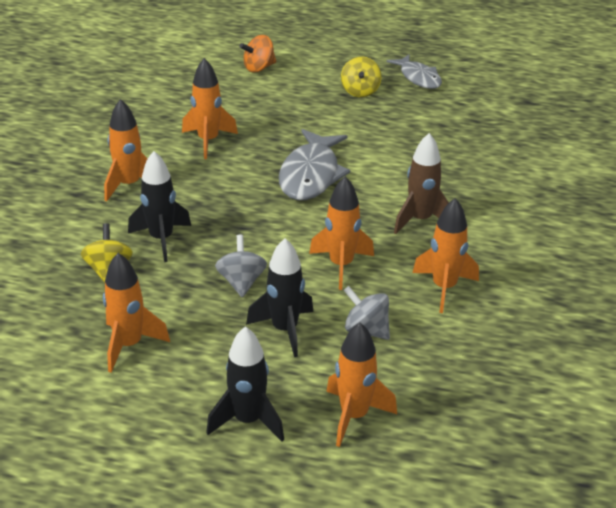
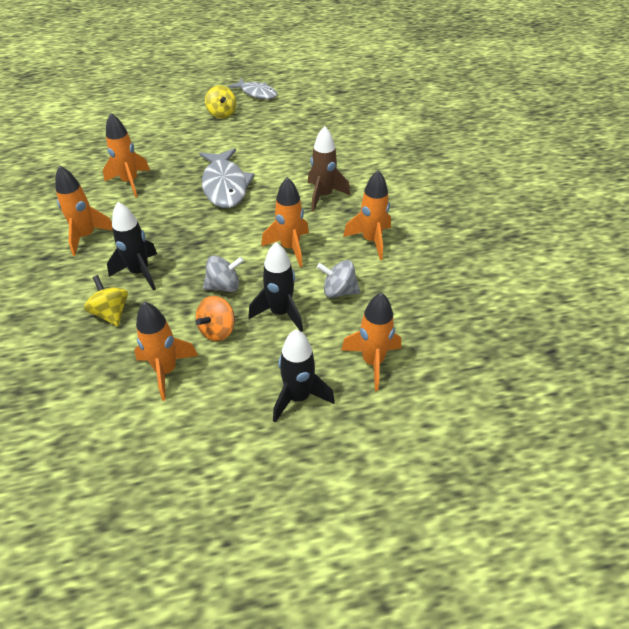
camera: 25 degrees left, 10 degrees up
grey spinning top [215,235,267,297] -> grey spinning top turned 105 degrees clockwise [203,255,244,292]
orange spinning top [239,35,276,73] -> orange spinning top moved to [195,296,235,341]

